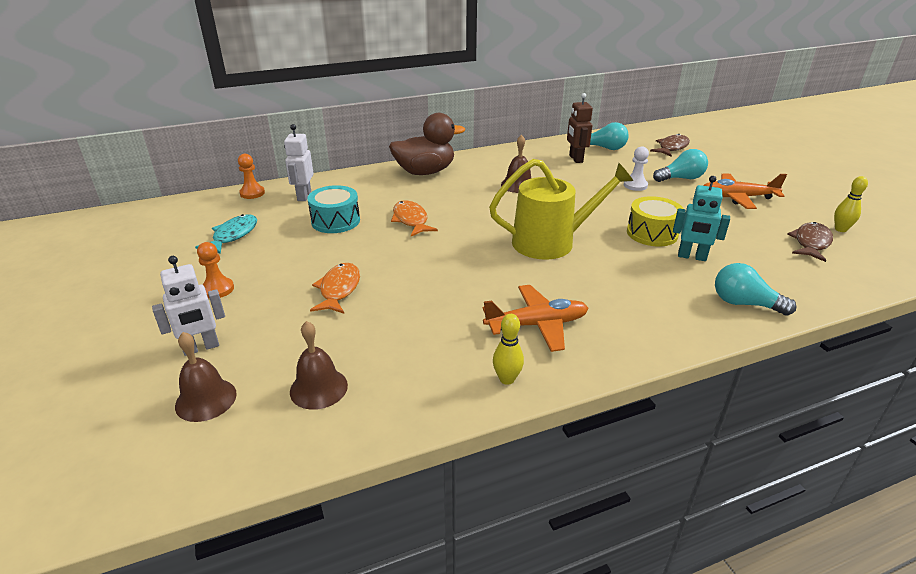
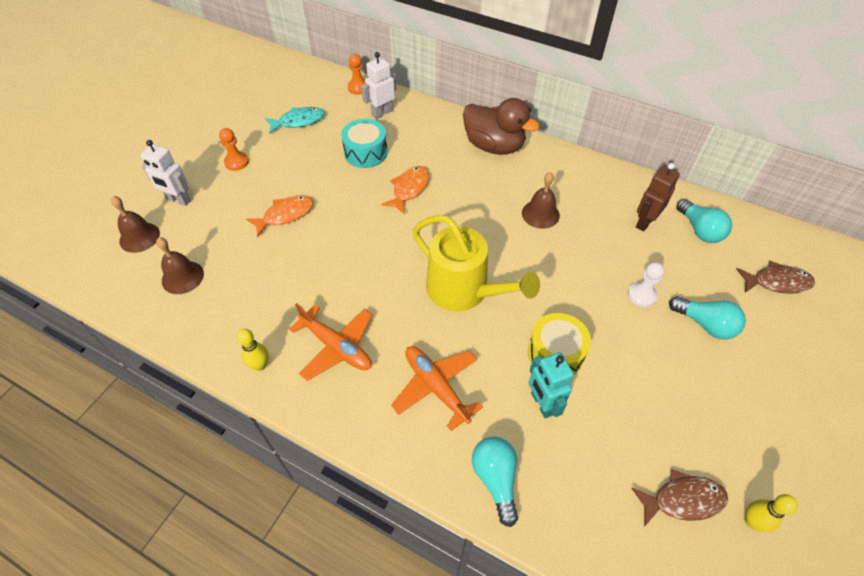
camera: 50 degrees right, 20 degrees up
orange plane [703,174,787,209] -> orange plane moved to [391,346,483,431]

